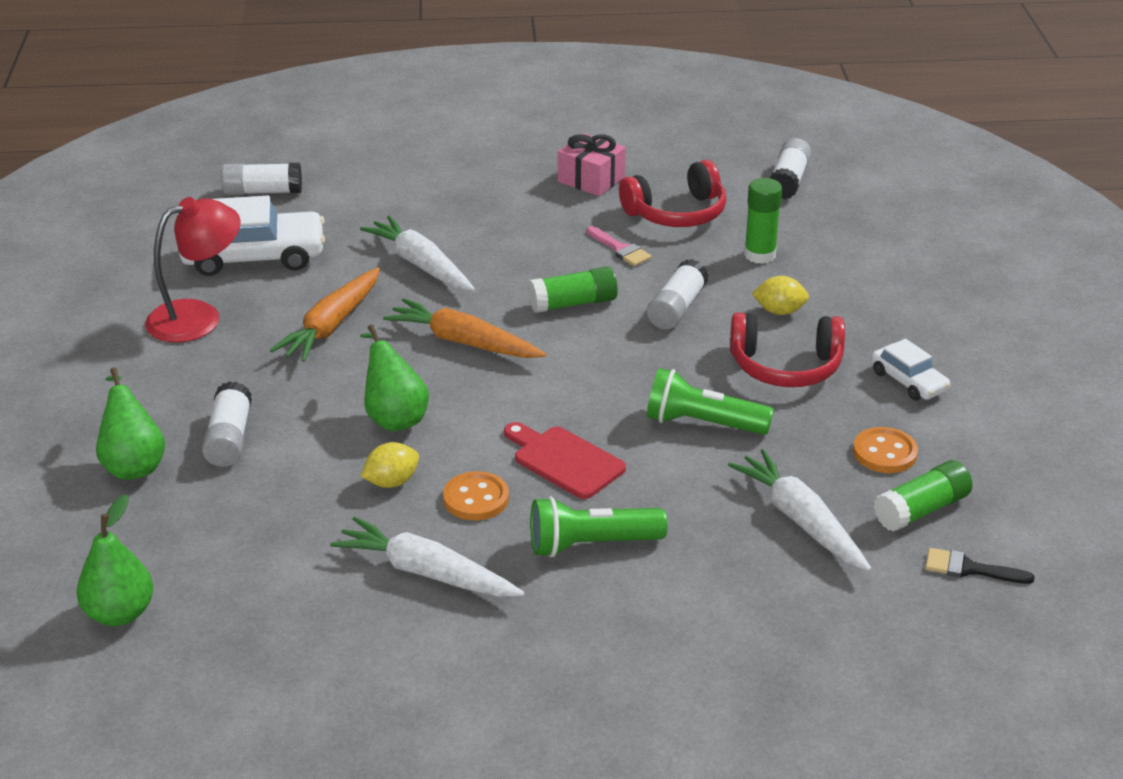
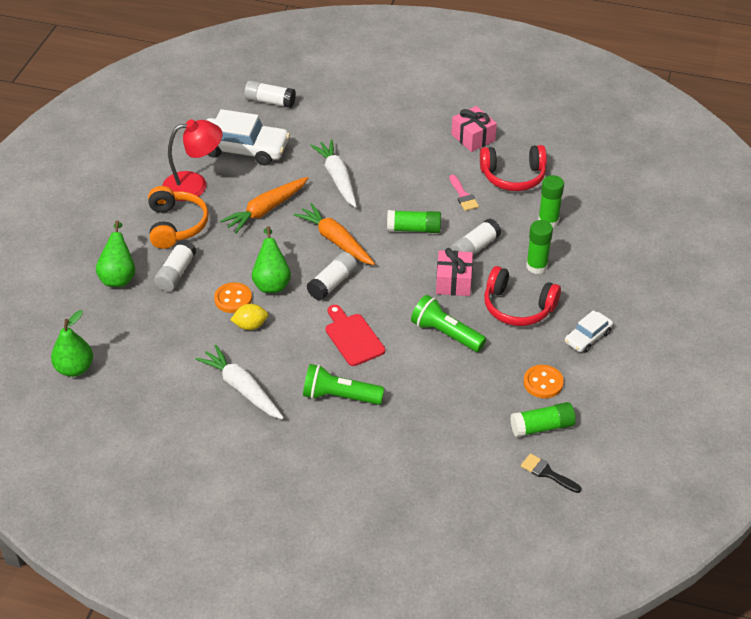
camera: 20 degrees right, 10 degrees up
orange button [443,471,509,520] -> orange button moved to [214,282,252,313]
white carrot [728,449,872,571] -> none
yellow lemon [752,276,809,315] -> green glue stick [526,220,553,274]
white glue stick [770,138,811,200] -> white glue stick moved to [307,252,357,301]
white car [871,339,950,401] -> white car turned 60 degrees clockwise [565,310,613,353]
none -> orange headphones [148,186,209,249]
none -> pink gift [436,248,473,296]

